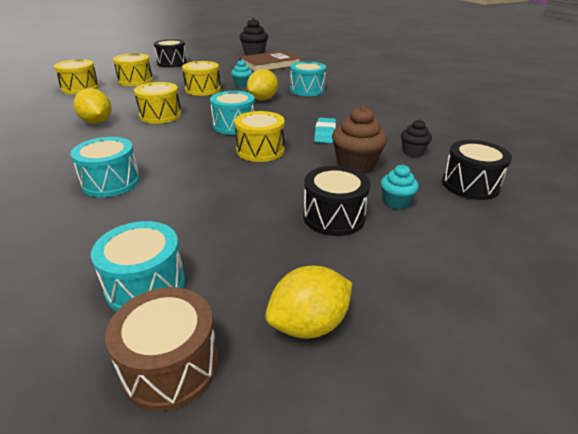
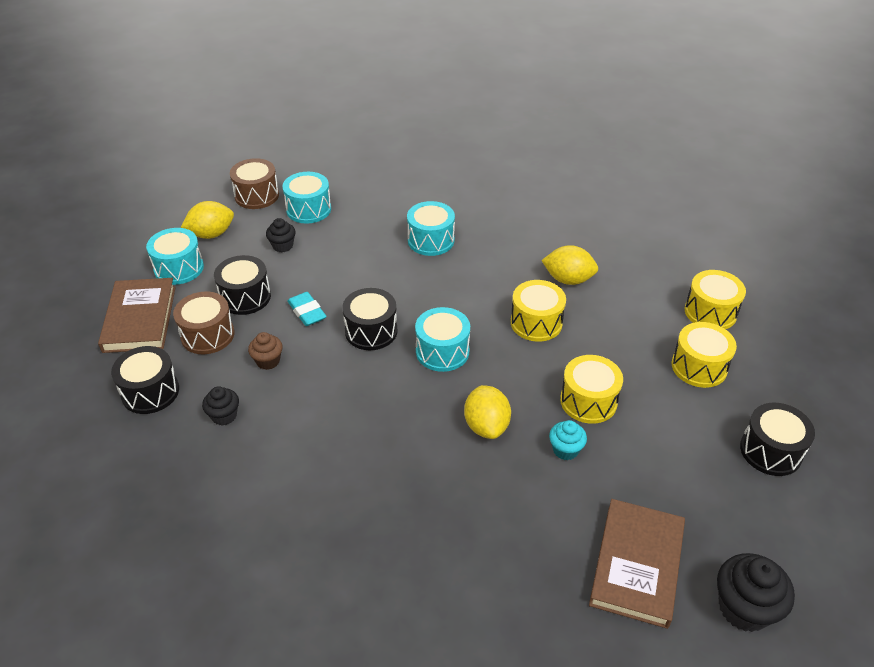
camera: 140 degrees right, 10 degrees up
yellow drum [234,111,285,162] -> black drum [342,288,397,350]
yellow lemon [265,266,352,339] -> yellow lemon turned 45 degrees clockwise [181,201,234,239]
turquoise drum [290,61,326,96] -> turquoise drum moved to [146,228,204,285]
turquoise eraser [314,118,336,143] -> turquoise eraser moved to [288,292,327,326]
brown cupcake [332,106,387,174] -> brown cupcake [248,332,283,370], size x0.59
turquoise cupcake [381,165,419,209] -> brown drum [173,292,235,354]
none -> brown book [98,278,176,353]
none -> black cupcake [266,218,296,252]

